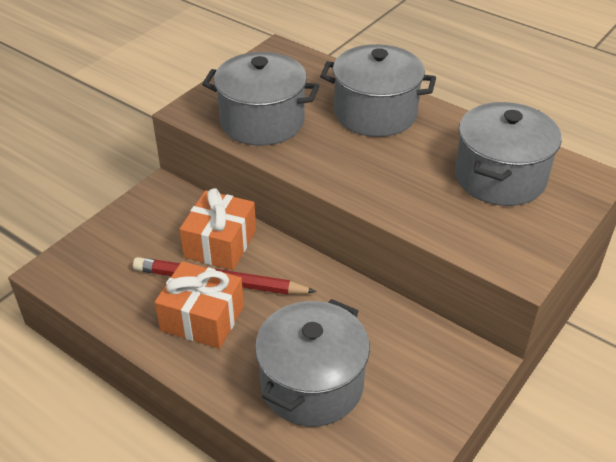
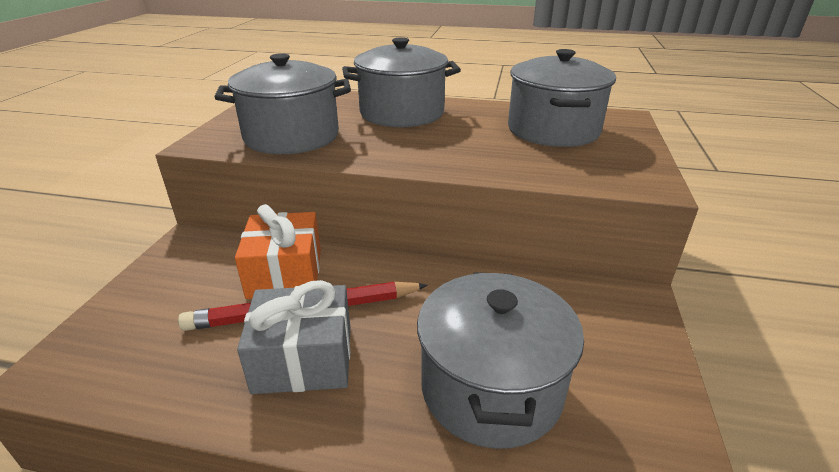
camera: 25 degrees left, 10 degrees down
orange gift [155,261,244,349] -> grey gift [237,280,351,394]

